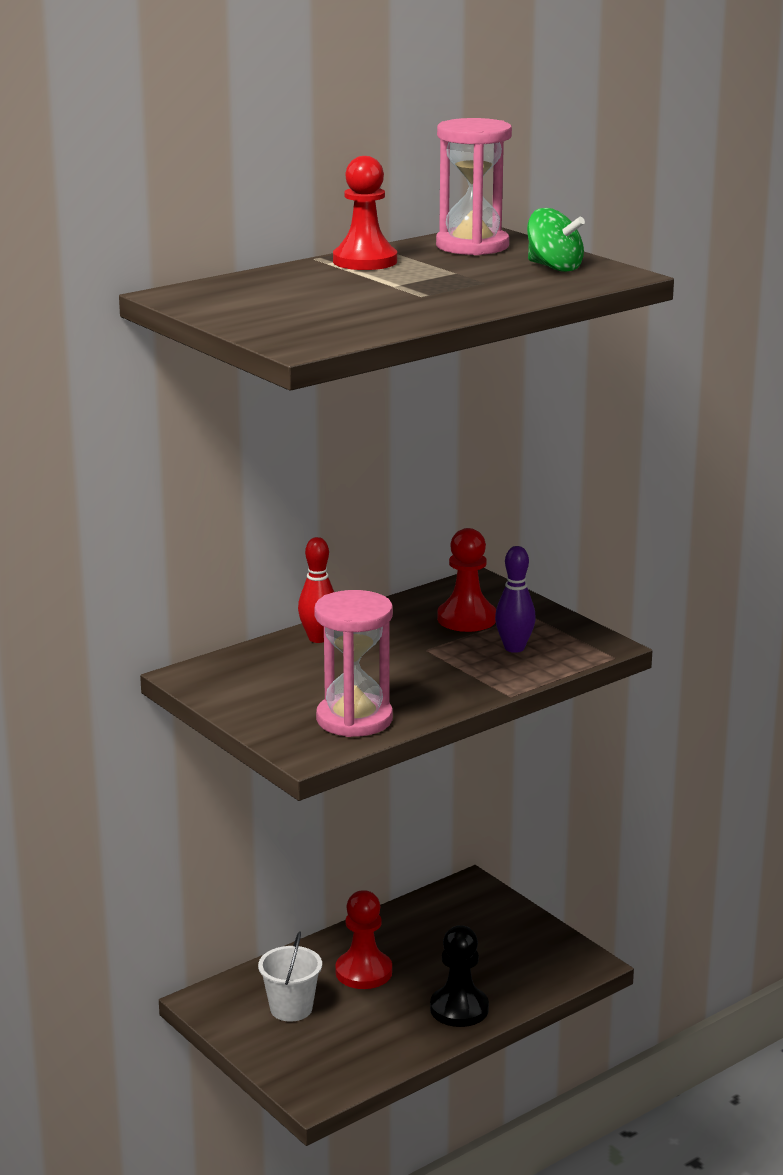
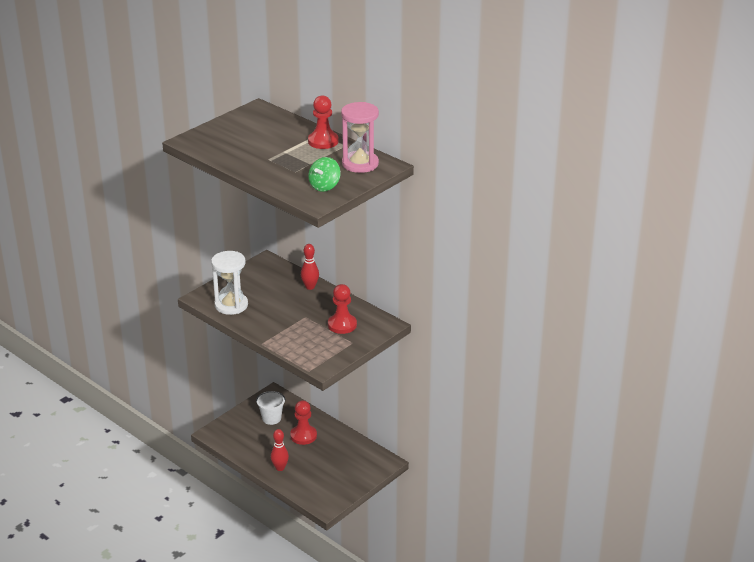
camera: 80 degrees right, 10 degrees up
pink hourglass [314,590,393,737] -> white hourglass [211,251,248,315]
black pawn [430,925,489,1027] -> red bowling pin [271,429,289,471]
purple bowling pin [495,546,536,653] -> none

